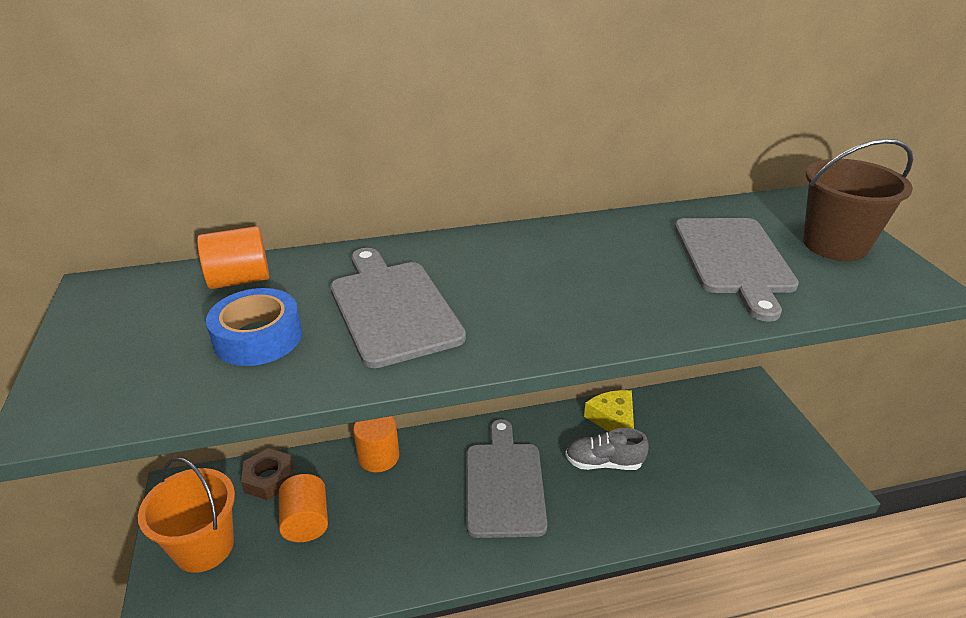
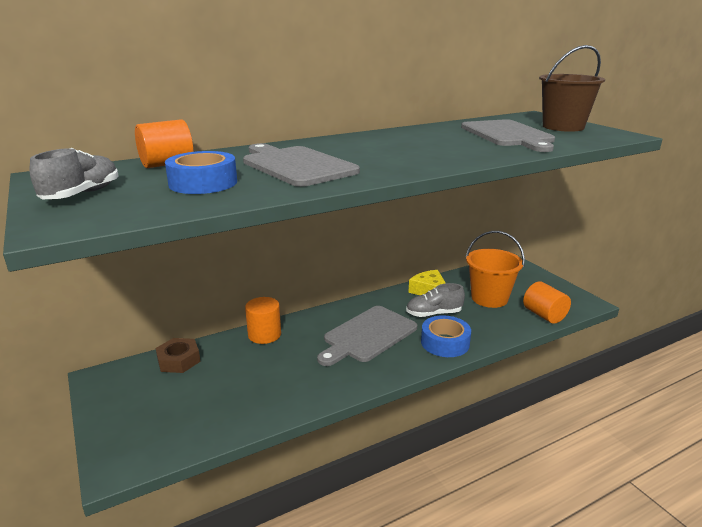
camera: 15 degrees left, 10 degrees down
orange bucket [138,457,235,573] -> orange bucket moved to [466,231,525,308]
orange cylinder [279,474,328,542] -> orange cylinder moved to [523,282,571,324]
grey cutting board [467,419,547,538] -> grey cutting board turned 120 degrees counterclockwise [317,306,417,366]
none -> grey shoe [29,148,119,199]
none -> blue tape [421,315,471,357]

